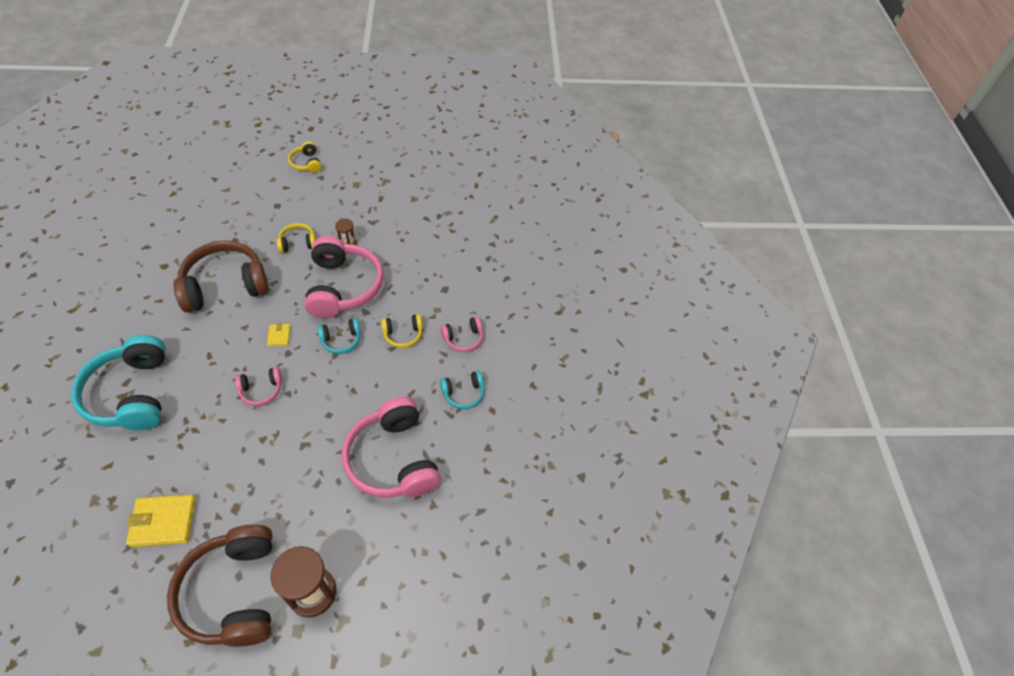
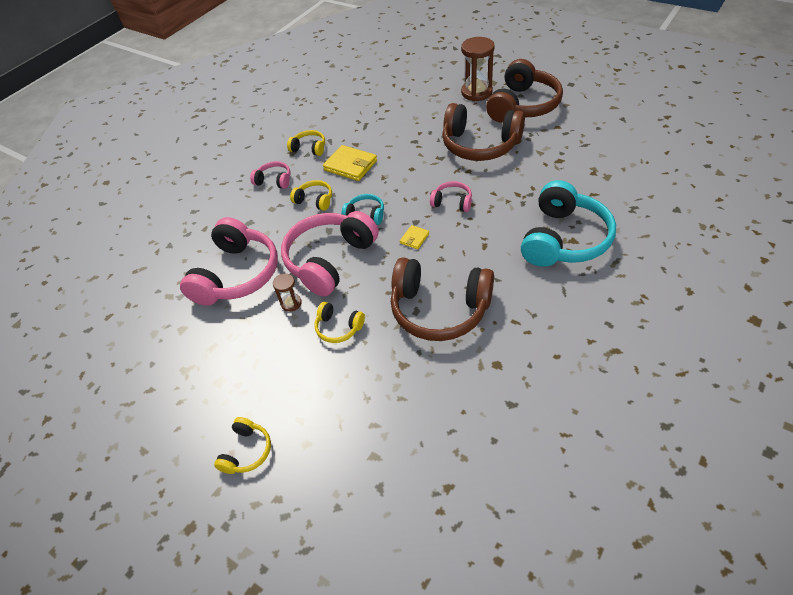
camera: 135 degrees left, 5 degrees down
yellow wallet [126,495,196,547] -> yellow wallet moved to [323,145,377,181]
pink headphones [341,397,441,498] -> pink headphones moved to [180,217,278,306]
turquoise headphones [440,371,484,409] -> yellow headphones [287,130,325,156]
none -> brown headphones [442,103,525,161]

